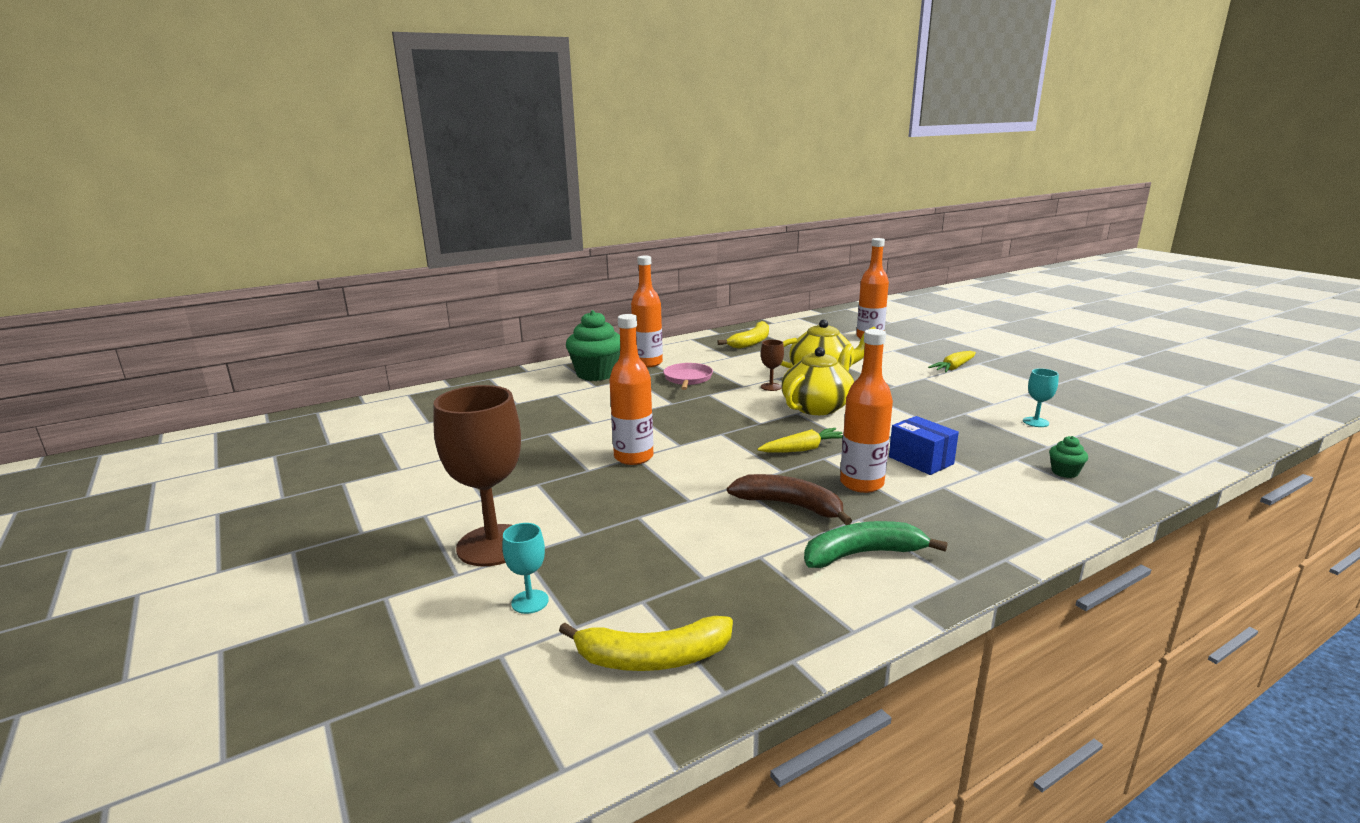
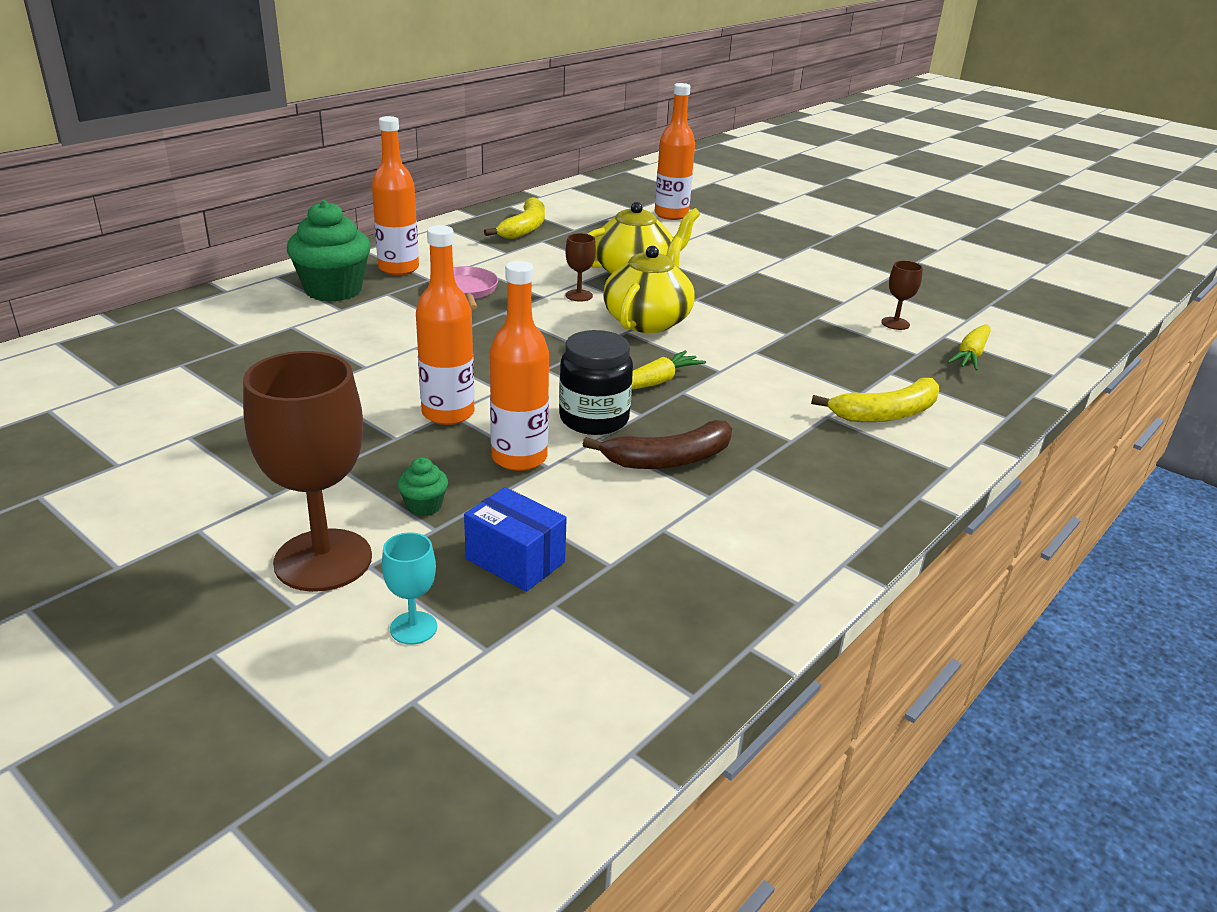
camera: 20 degrees left, 10 degrees up
yellow banana [559,616,733,671] -> yellow banana moved to [811,378,939,422]
brown banana [727,474,852,525] -> brown banana turned 150 degrees clockwise [583,420,732,469]
green banana [804,521,948,568] -> none
orange bottle [840,329,893,493] -> orange bottle moved to [490,261,549,471]
blue box [889,416,959,475] -> blue box moved to [464,487,567,592]
yellow carrot [928,351,976,372] -> yellow carrot moved to [948,325,991,371]
turquoise goblet [1023,368,1059,427] -> brown goblet [881,261,923,330]
green cupcake [1049,436,1088,478] -> green cupcake moved to [397,458,448,516]
none -> black jar [559,330,633,435]

